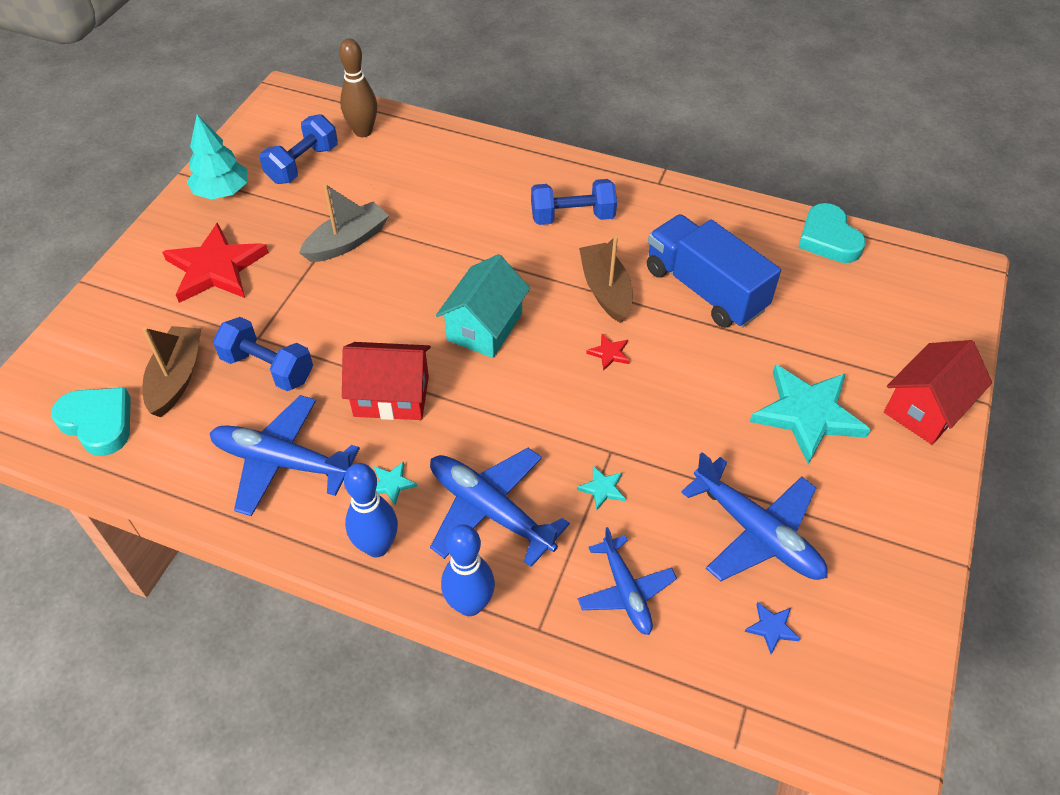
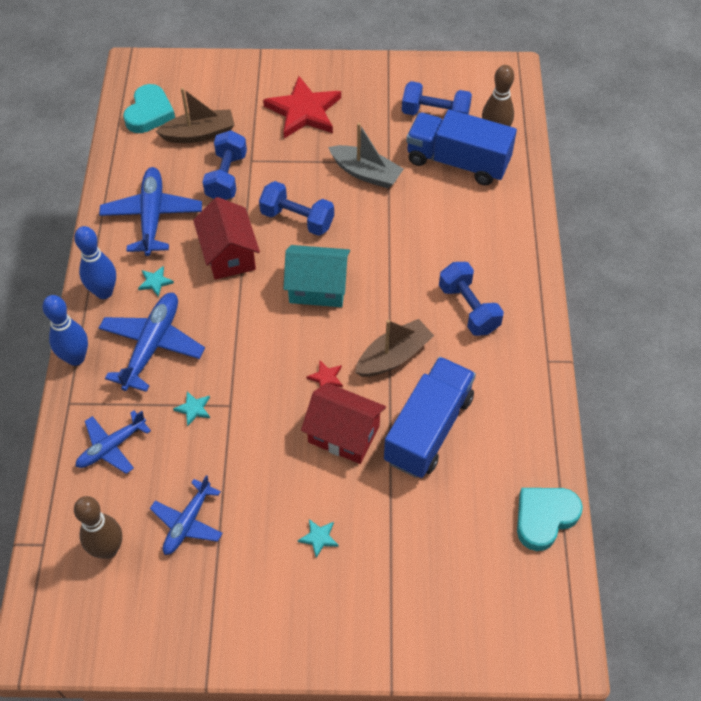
camera: 70 degrees right, 5 degrees up
turquoise tree [187,115,247,200] -> none
blue plane [681,452,828,581] -> blue plane [150,475,223,555], size x0.65
blue star [745,602,800,654] -> brown bowling pin [74,496,122,559]
turquoise star [750,364,871,464] -> turquoise star [298,519,339,558], size x0.41
red house [884,340,992,445] -> red house moved to [301,383,386,464]
none -> blue dumbbell [259,181,334,236]
none -> blue truck [406,109,517,186]

